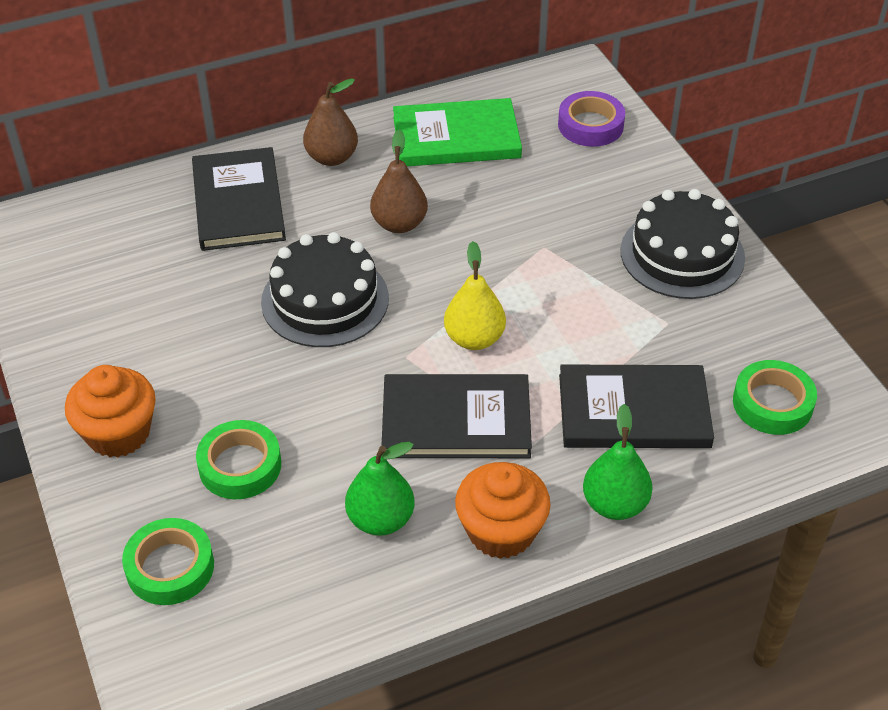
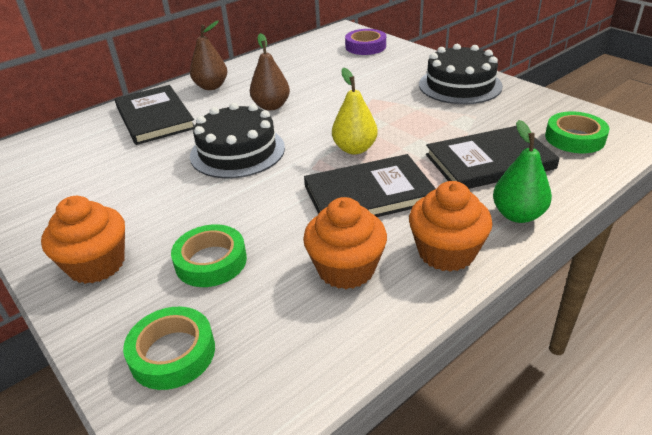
camera: 15 degrees left, 10 degrees down
green pear [345,442,414,536] -> orange cupcake [303,197,387,289]
green book [393,98,522,166] -> none

